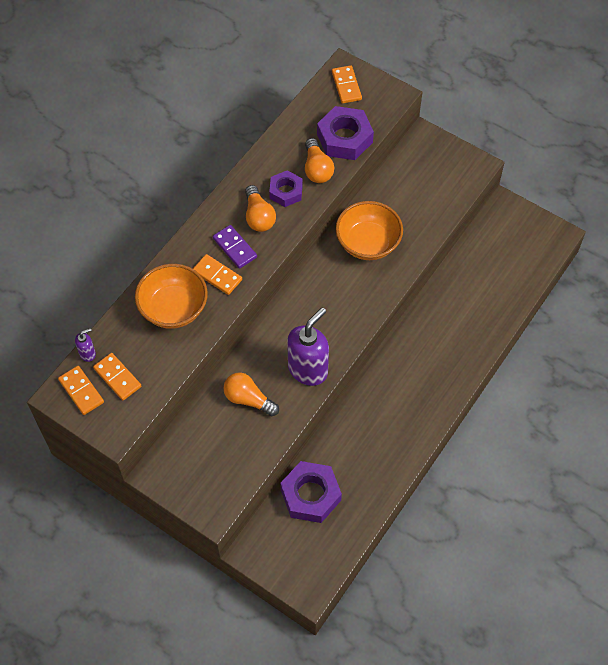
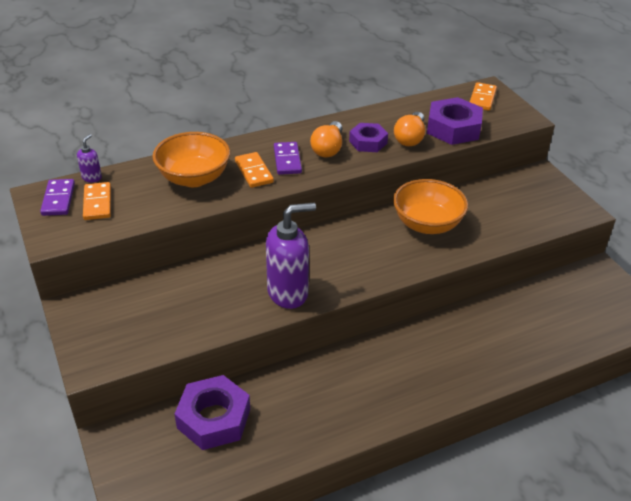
camera: 30 degrees right, 20 degrees down
orange domino [58,366,104,415] -> purple domino [40,179,75,216]
purple soap dispenser [75,328,96,362] -> purple soap dispenser turned 75 degrees counterclockwise [77,134,102,182]
orange light bulb [224,373,279,416] -> none

